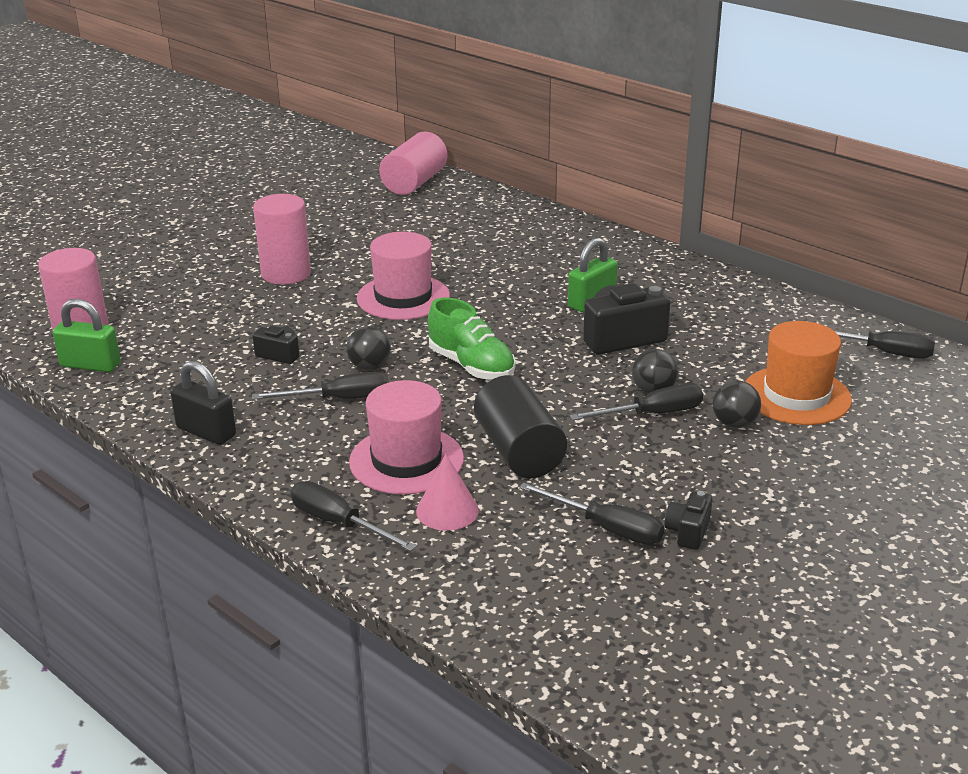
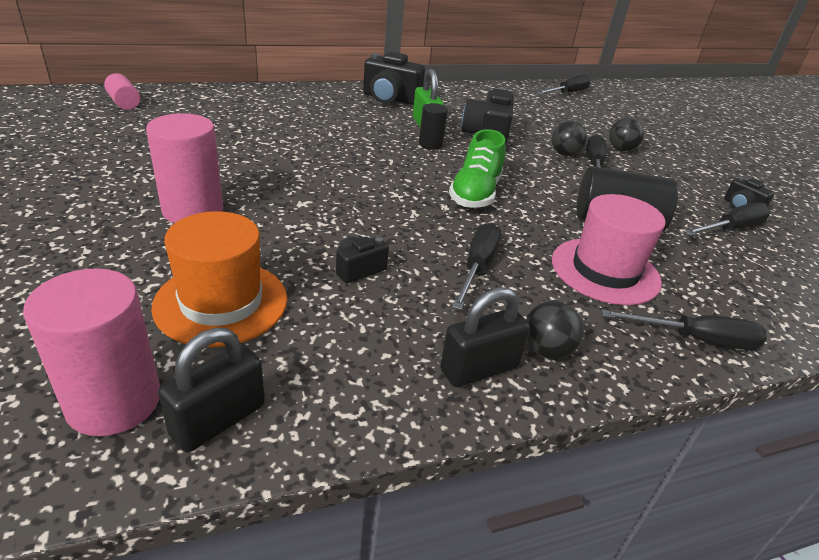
camera: 65 degrees left, 5 degrees up
green padlock [53,299,120,372] -> black padlock [158,328,265,453]
black screwdriver [291,481,417,551] -> black screwdriver turned 150 degrees counterclockwise [601,310,767,350]
black ball [346,326,391,370] -> black ball moved to [526,301,584,359]
pink hat [357,232,450,320] -> none
pink cylinder [379,131,448,195] -> pink cylinder [104,73,140,110], size x0.55
pink cone [416,454,479,531] -> none
green shoe [428,297,516,380] -> green shoe turned 120 degrees clockwise [449,129,506,208]
orange hat [745,321,852,425] -> orange hat moved to [151,211,287,347]
none -> black camera [363,51,425,105]
none -> black cylinder [419,103,448,149]

